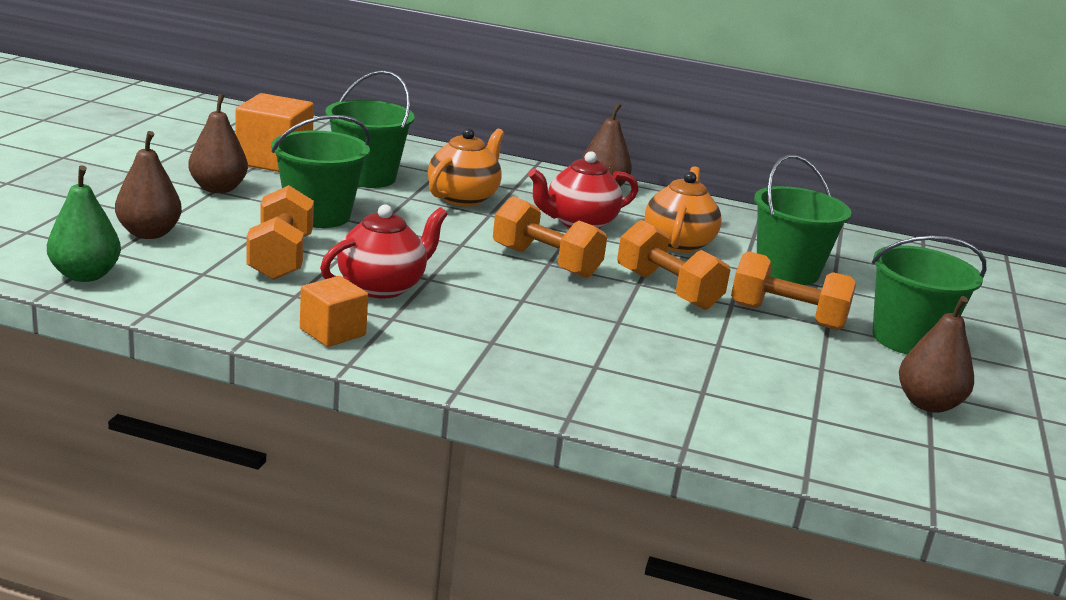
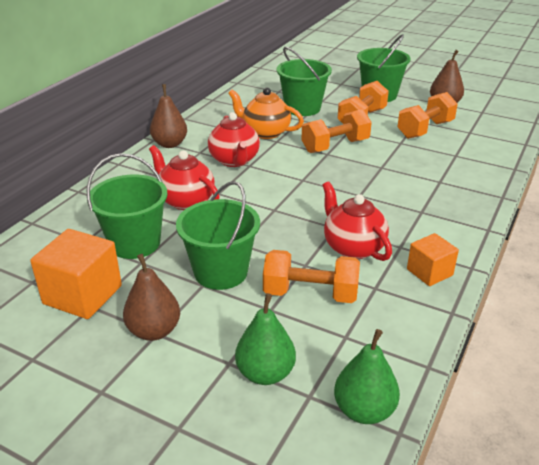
camera: 75 degrees left, 10 degrees up
brown pear [115,131,182,239] -> green pear [235,293,296,385]
orange teapot [428,128,504,207] -> red teapot [149,145,220,210]
orange dumbbell [493,196,607,278] -> orange dumbbell moved to [397,92,458,139]

